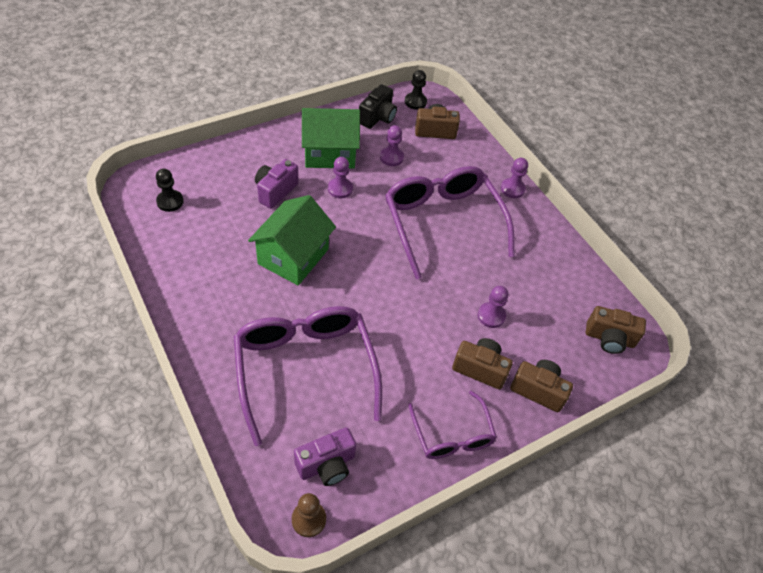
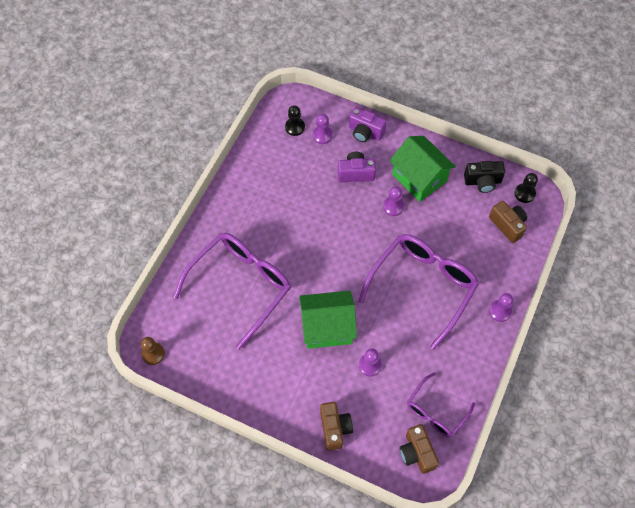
camera: 60 degrees right, 10 degrees up
green house [248,195,336,286] -> green house moved to [299,291,357,349]
purple camera [294,427,356,486] -> purple camera moved to [349,107,387,142]
purple pawn [380,125,404,166] -> purple pawn moved to [313,114,333,144]
purple glasses [408,391,497,459] -> purple glasses moved to [407,373,475,438]
brown camera [452,338,513,389] -> none

